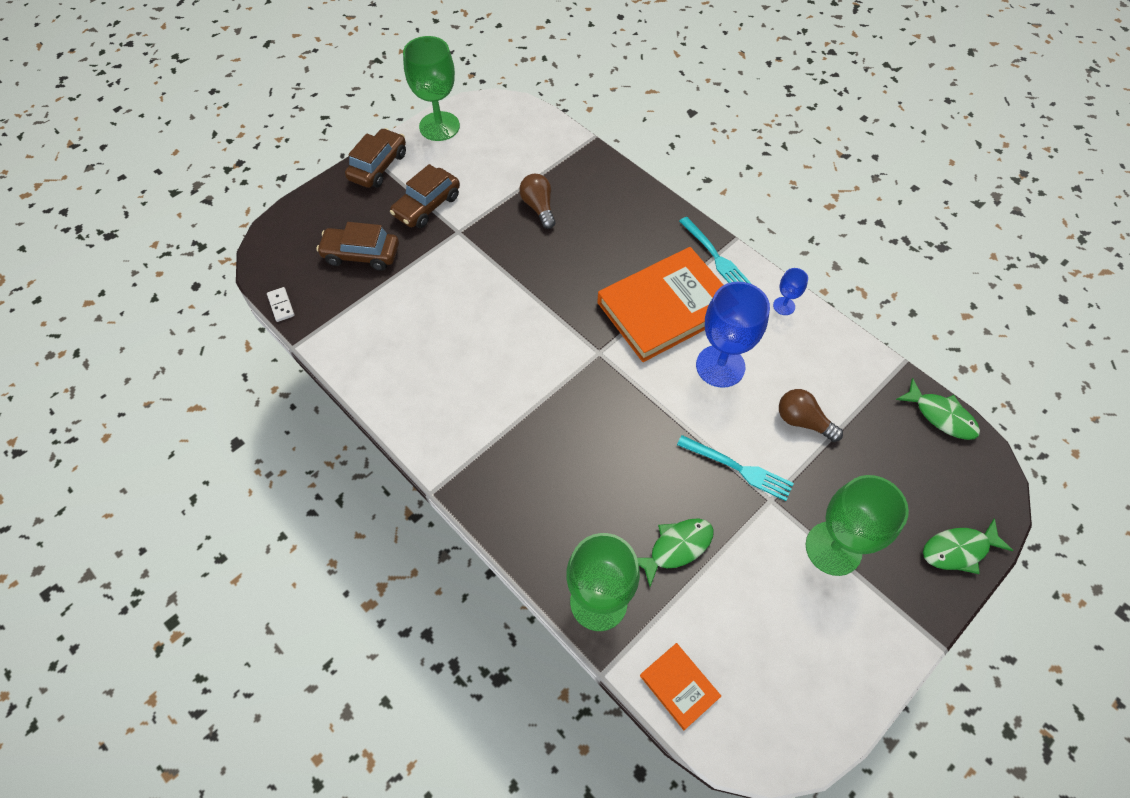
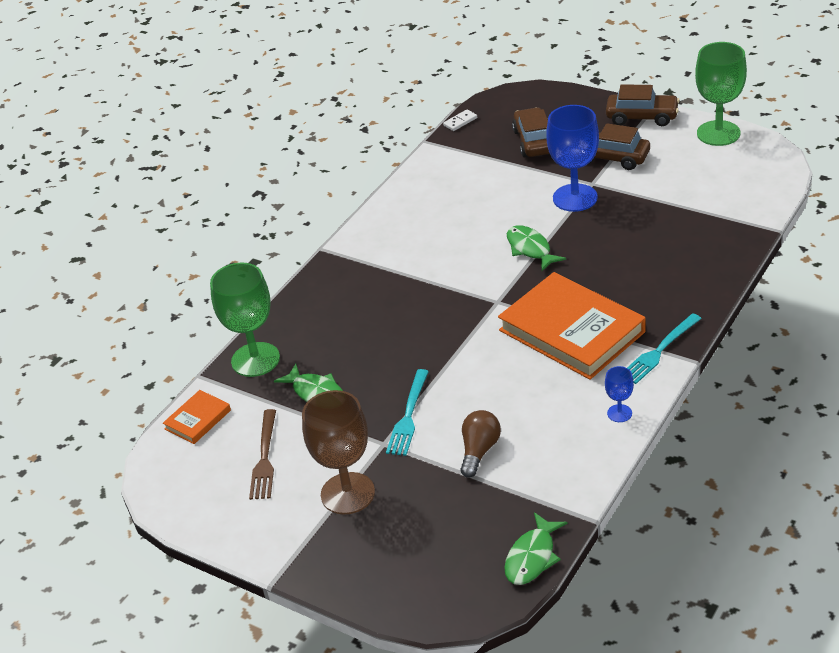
camera: 80 degrees right, 20 degrees down
brown light bulb [519,174,555,229] -> none
blue goblet [696,282,770,388] -> blue goblet moved to [546,105,599,212]
green goblet [806,475,909,576] -> brown goblet [302,390,375,514]
green fish [923,518,1014,574] -> green fish moved to [507,225,566,271]
none -> brown fork [249,409,276,500]

